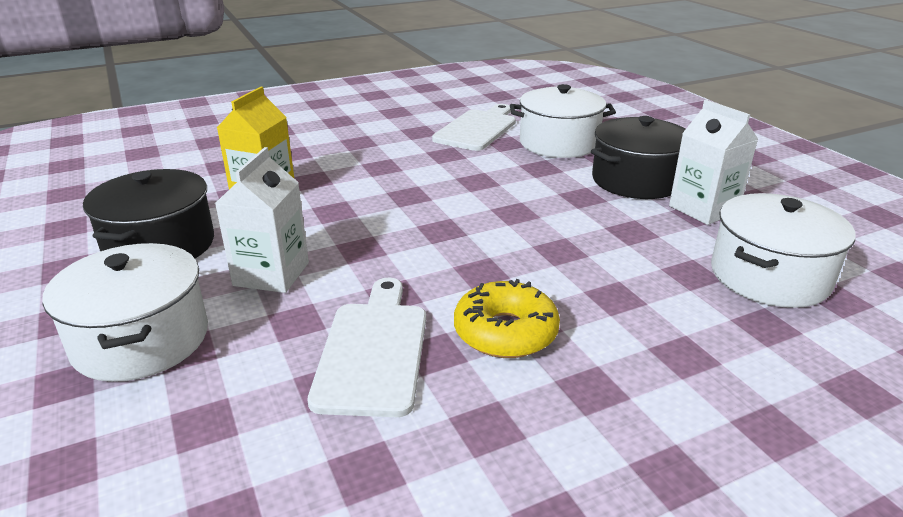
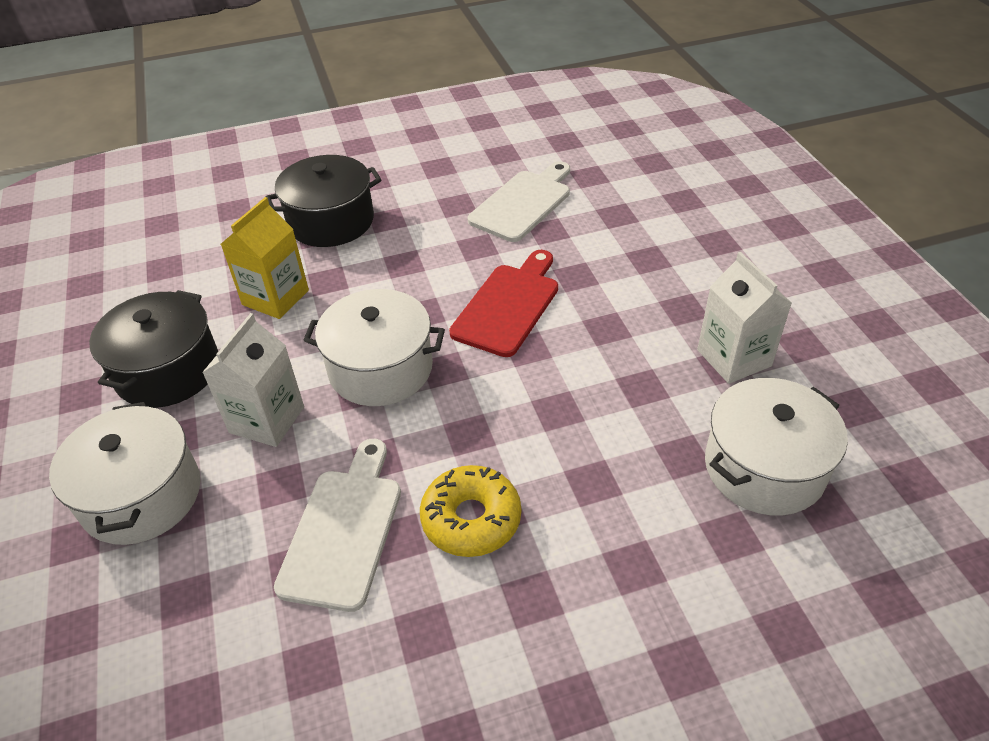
camera: 10 degrees right, 15 degrees up
white pot [510,84,616,158] -> white pot moved to [303,289,445,406]
black pot [591,116,686,199] -> black pot moved to [265,155,382,247]
none -> red cutting board [449,250,558,357]

